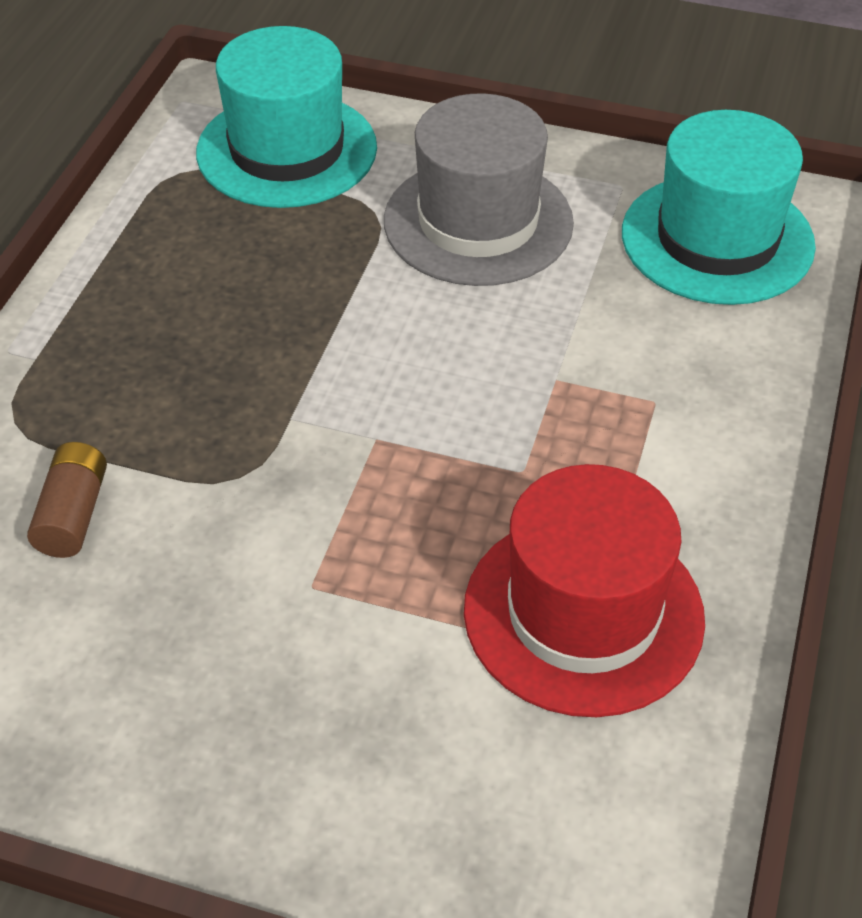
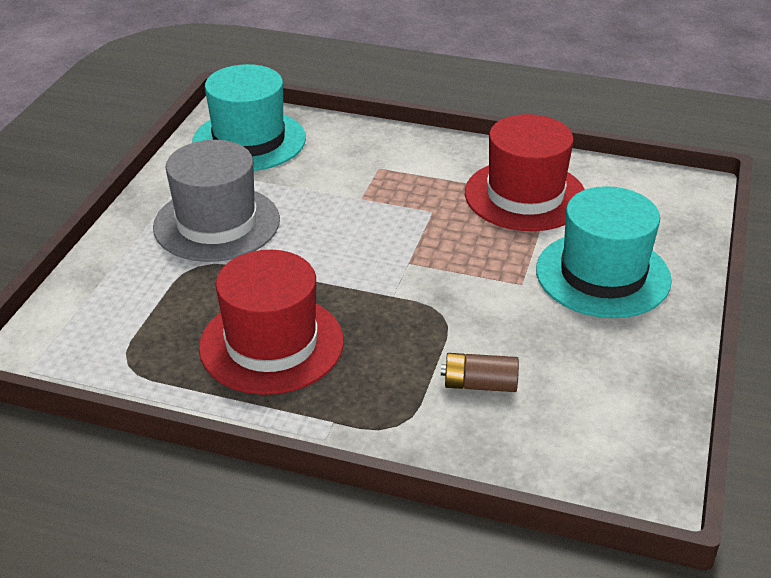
camera: 90 degrees left, 10 degrees down
turquoise hat [196,26,377,208] -> turquoise hat moved to [536,186,672,318]
none -> red hat [199,250,344,395]

